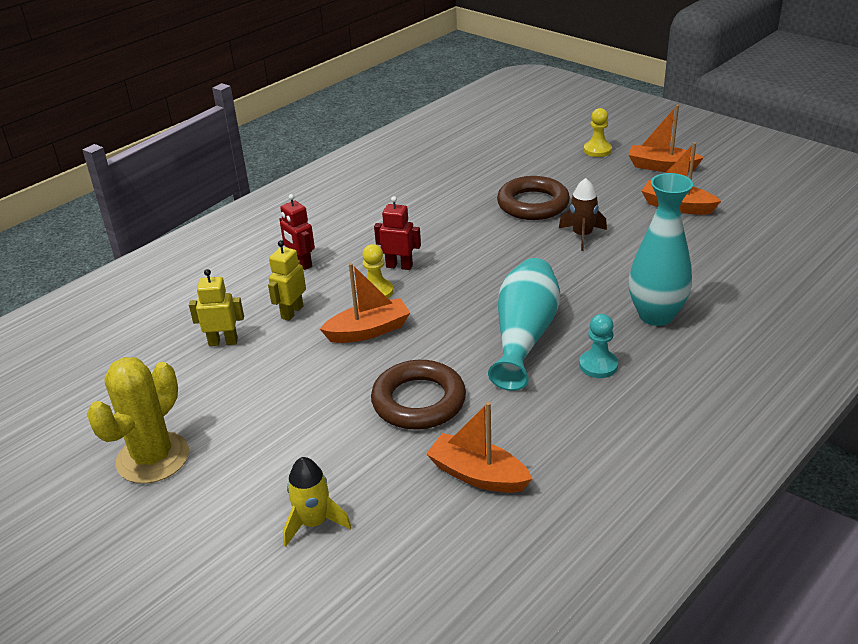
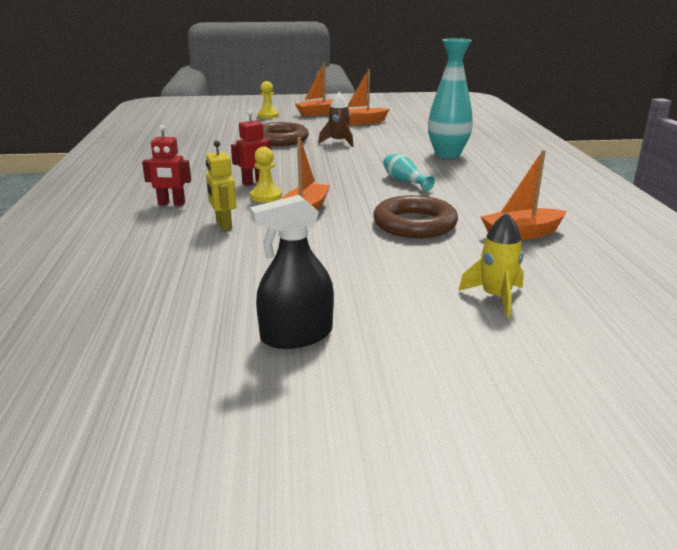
camera: 50 degrees left, 10 degrees down
yellow cactus [87,357,189,484] -> black spray bottle [250,195,334,349]
yellow robot [189,269,244,346] -> none
turquoise vase [488,258,560,391] -> turquoise vase [383,154,435,192], size x0.51
turquoise pawn [579,314,618,378] -> none

